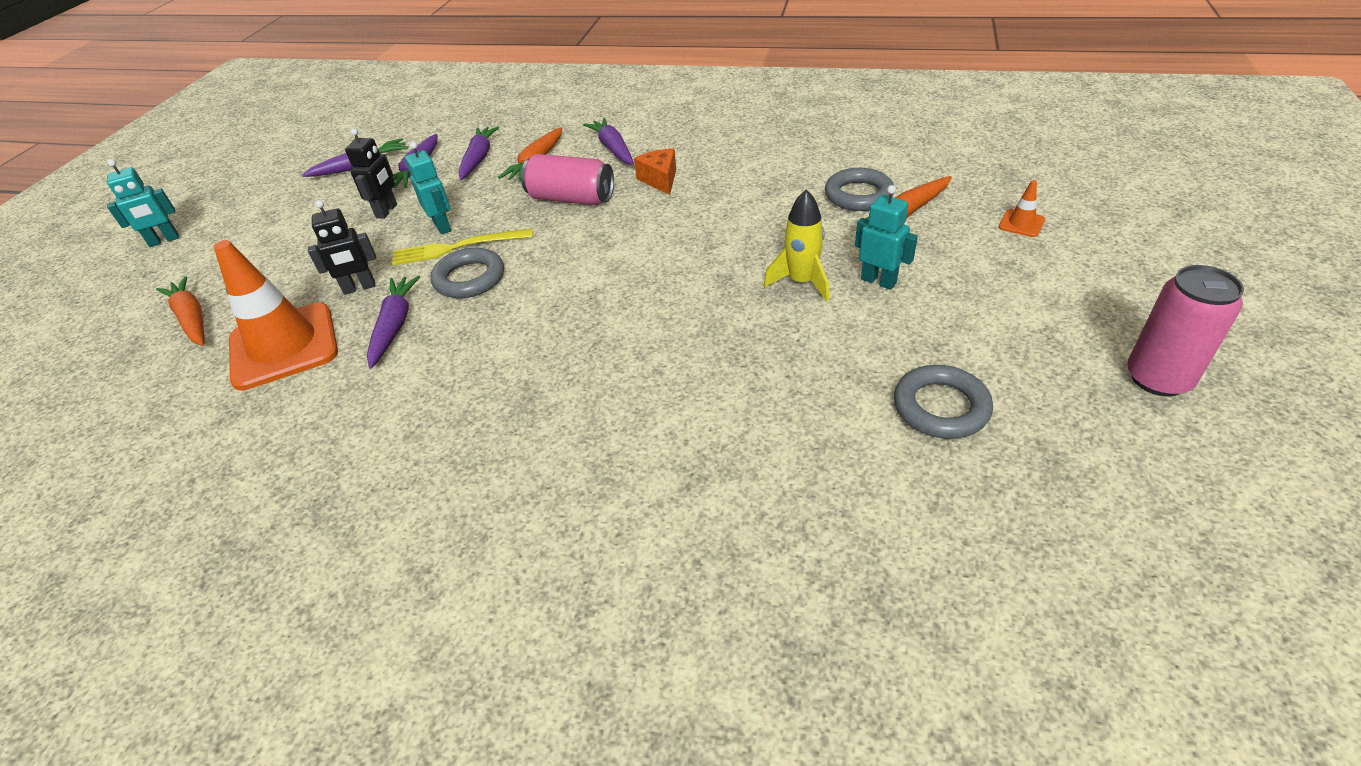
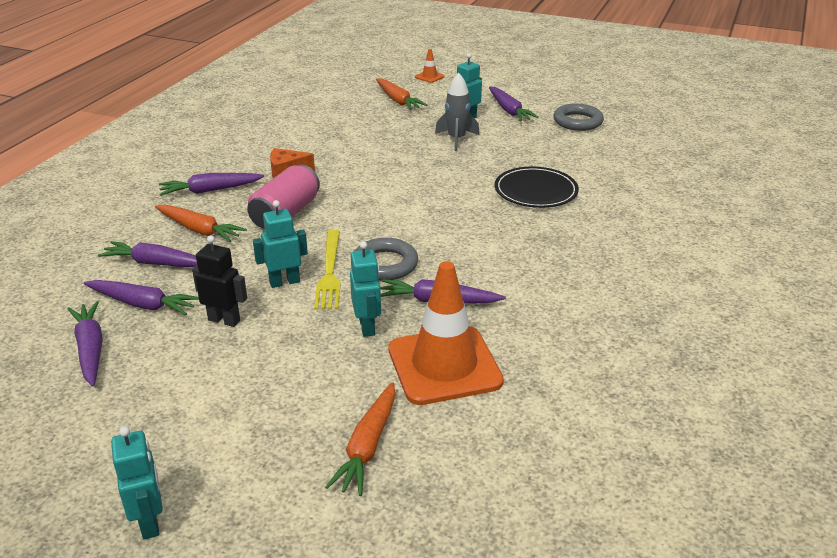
camera: 85 degrees left, 10 degrees down
orange carrot [156,276,205,346] -> orange carrot turned 45 degrees counterclockwise [325,382,395,496]
black robot [308,200,376,295] -> turquoise robot [350,241,381,337]
yellow rocket [764,190,829,301] -> grey rocket [435,73,480,151]
grey ring [825,168,894,211] -> none
pink can [1127,265,1244,396] -> none
none -> purple carrot [489,87,539,121]
none -> black plate [495,166,579,208]

